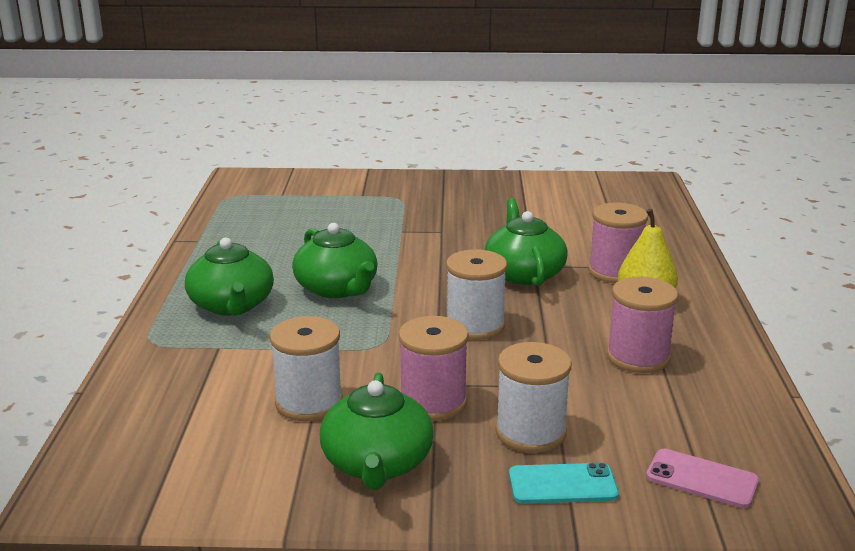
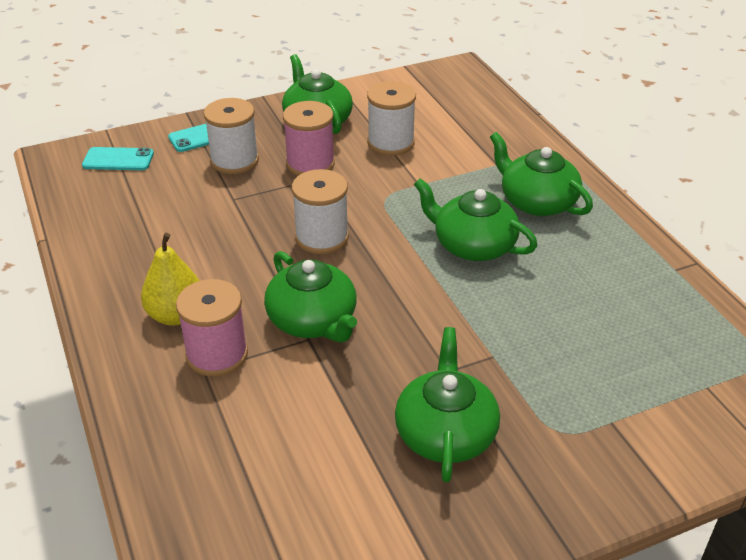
camera: 155 degrees right, 15 degrees up
pink spool [607,277,678,373] -> none
pink phone [646,449,759,508] -> turquoise phone [82,147,154,170]
none -> green teapot [395,327,500,482]

